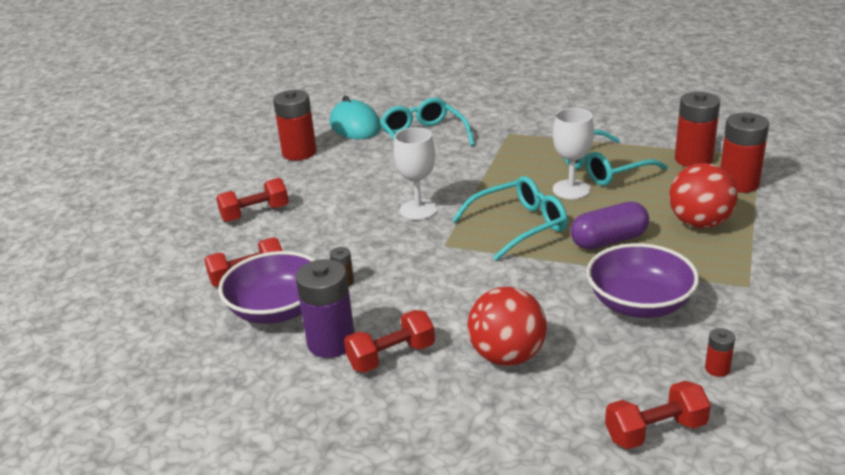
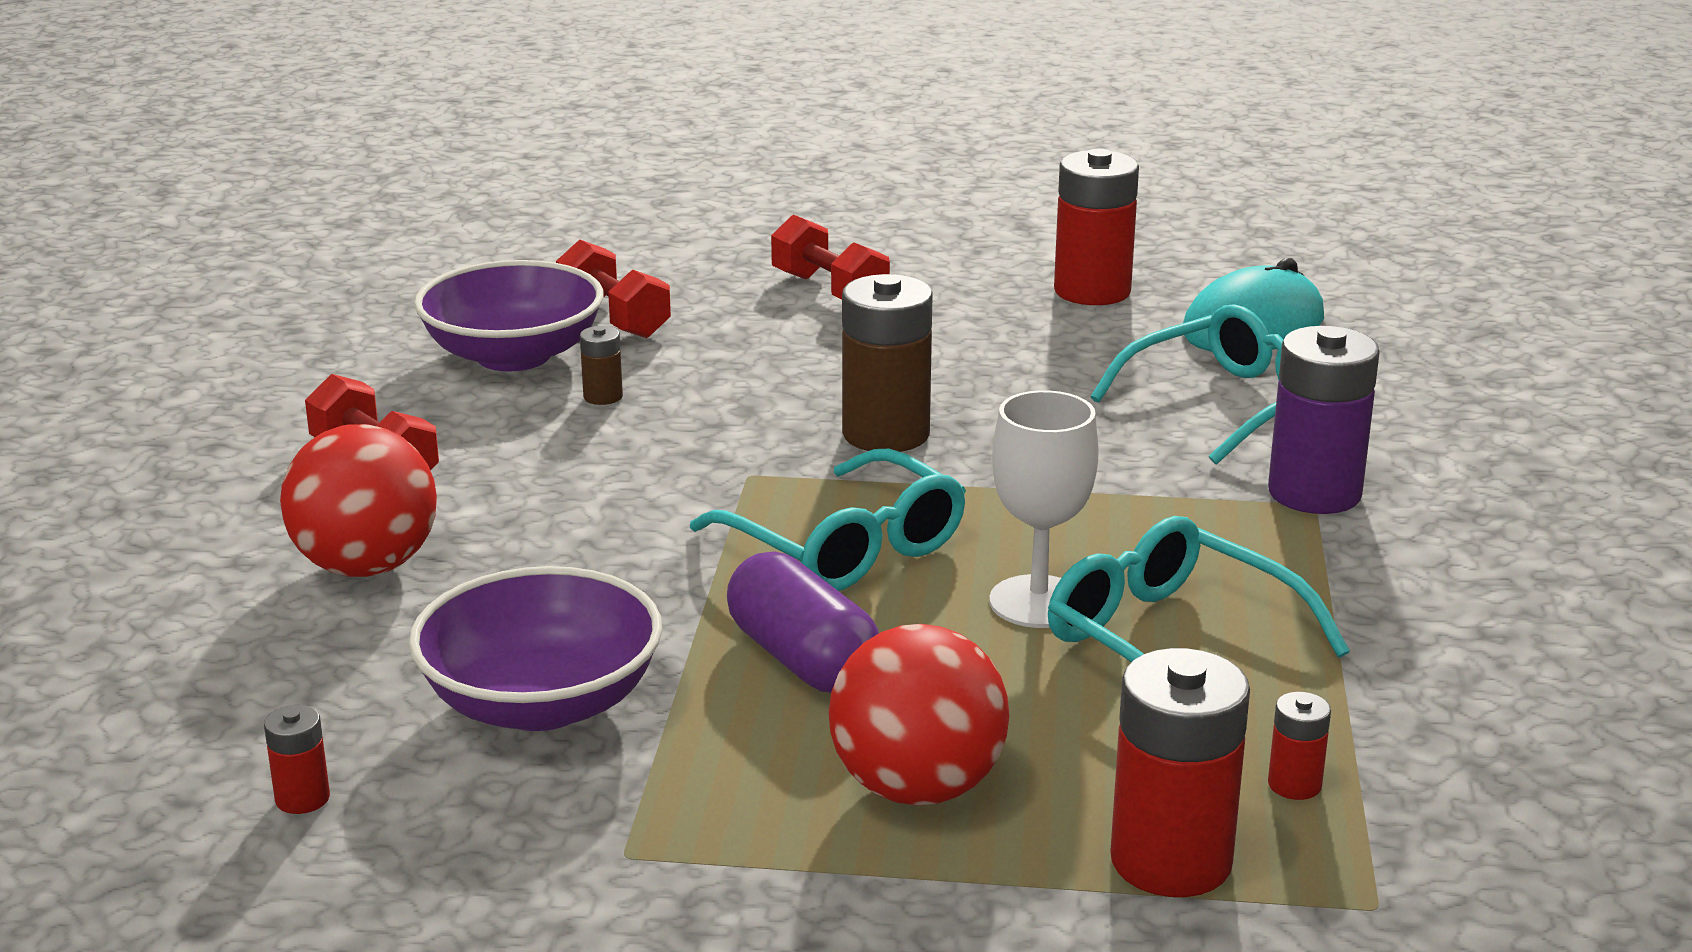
camera: 75 degrees right, 5 degrees down
purple battery [296,259,354,358] -> purple battery moved to [1268,326,1380,514]
white goblet [394,127,438,220] -> brown battery [842,274,933,452]
red dumbbell [605,381,711,449] -> none
red battery [675,92,720,167] -> red battery [1268,692,1331,800], size x0.46

